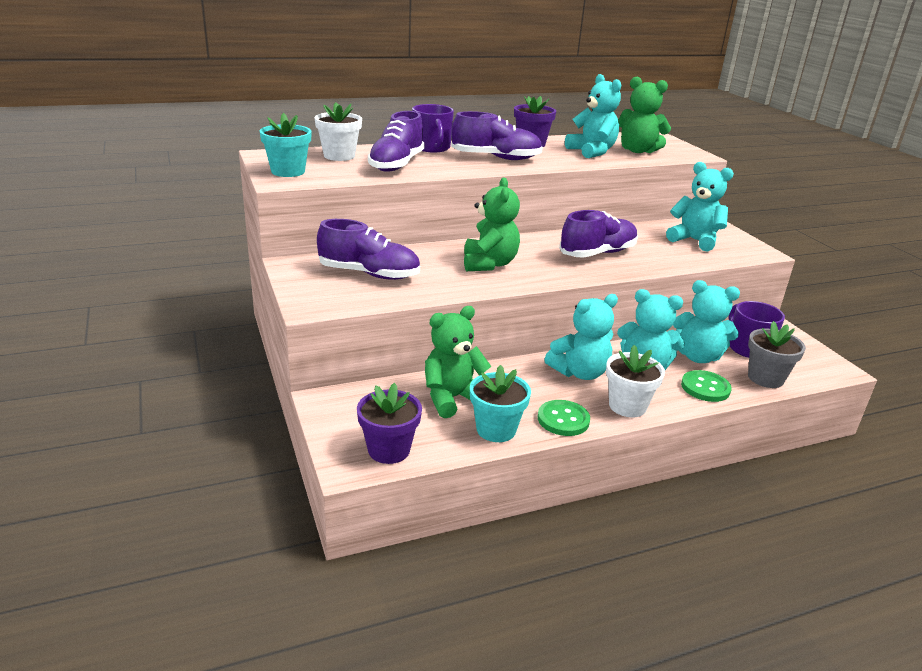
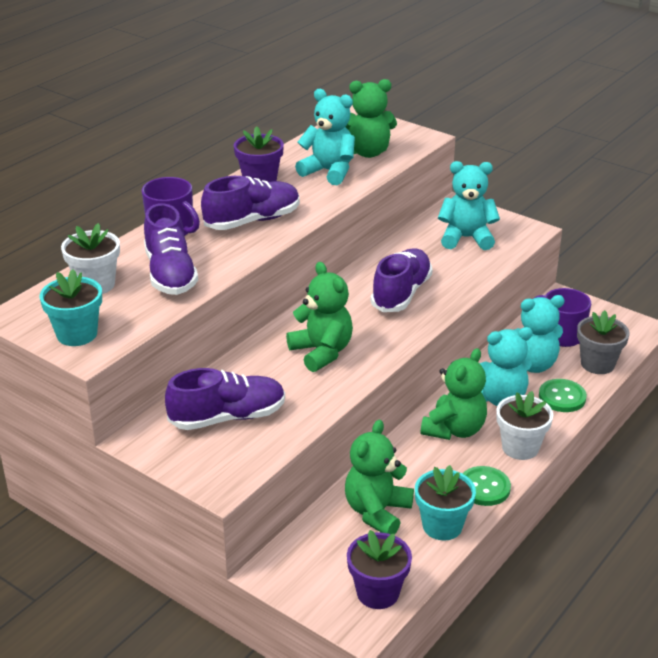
camera: 30 degrees left, 5 degrees up
turquoise teddy bear [544,294,618,380] -> green teddy bear [420,348,487,440]

